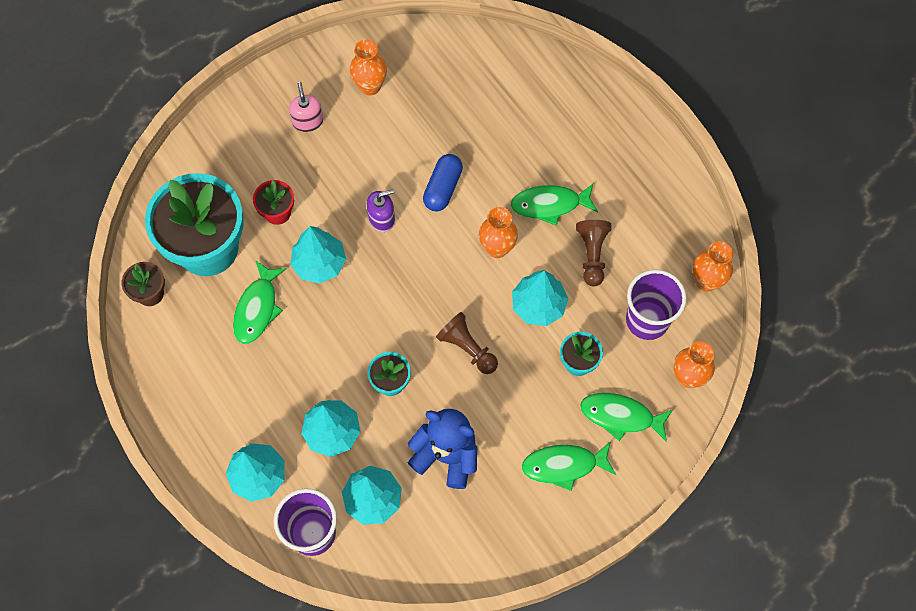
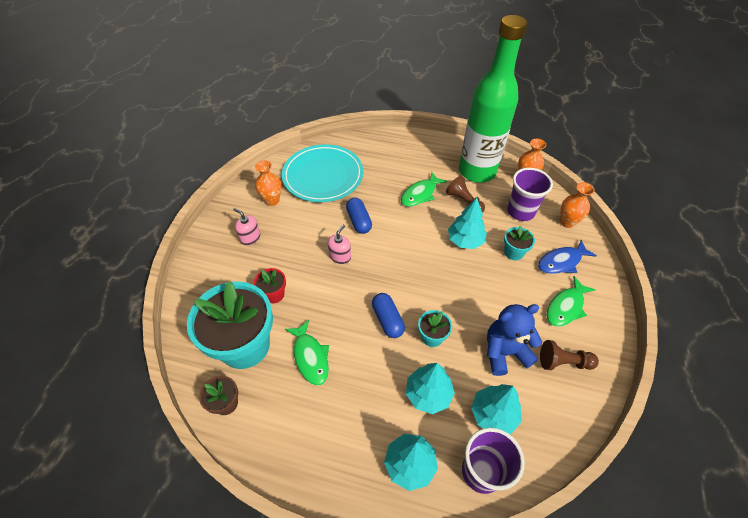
camera: 40 degrees left, 15 degrees down
turquoise tree [290,226,346,284] -> none
purple soap dispenser [367,189,395,232] -> pink soap dispenser [328,225,351,264]
brown pawn [436,312,498,374] -> brown pawn moved to [540,340,599,370]
orange vase [479,207,518,258] -> none
green fish [580,393,673,442] -> blue fish [538,240,597,274]
none -> turquoise plate [282,144,363,202]
none -> blue capsule [372,293,405,338]
none -> green bottle [459,15,527,183]

